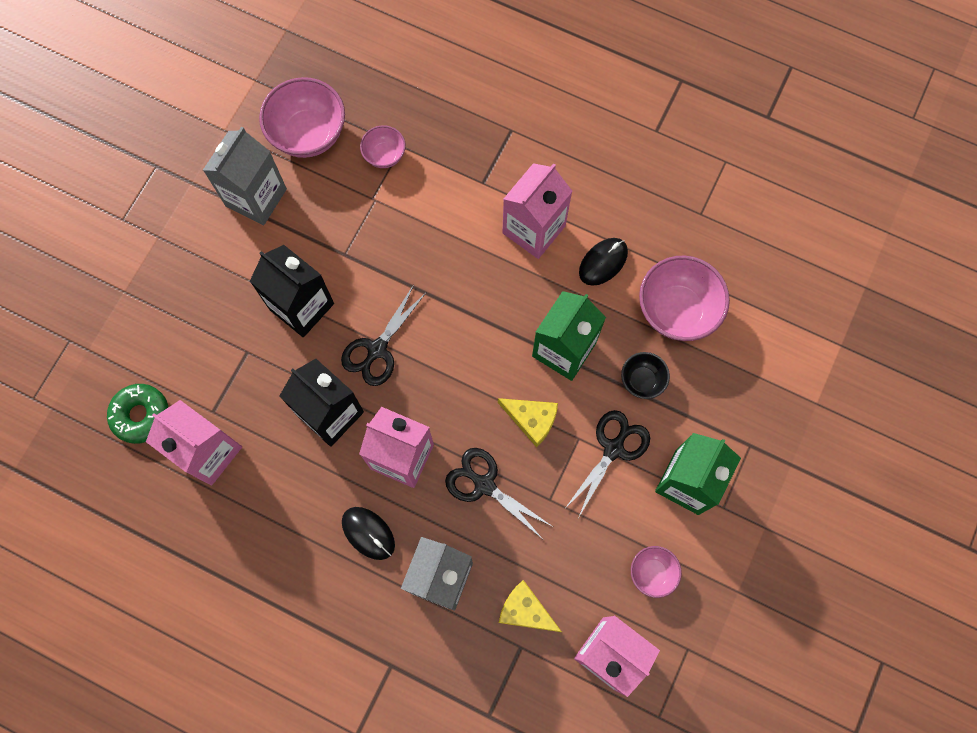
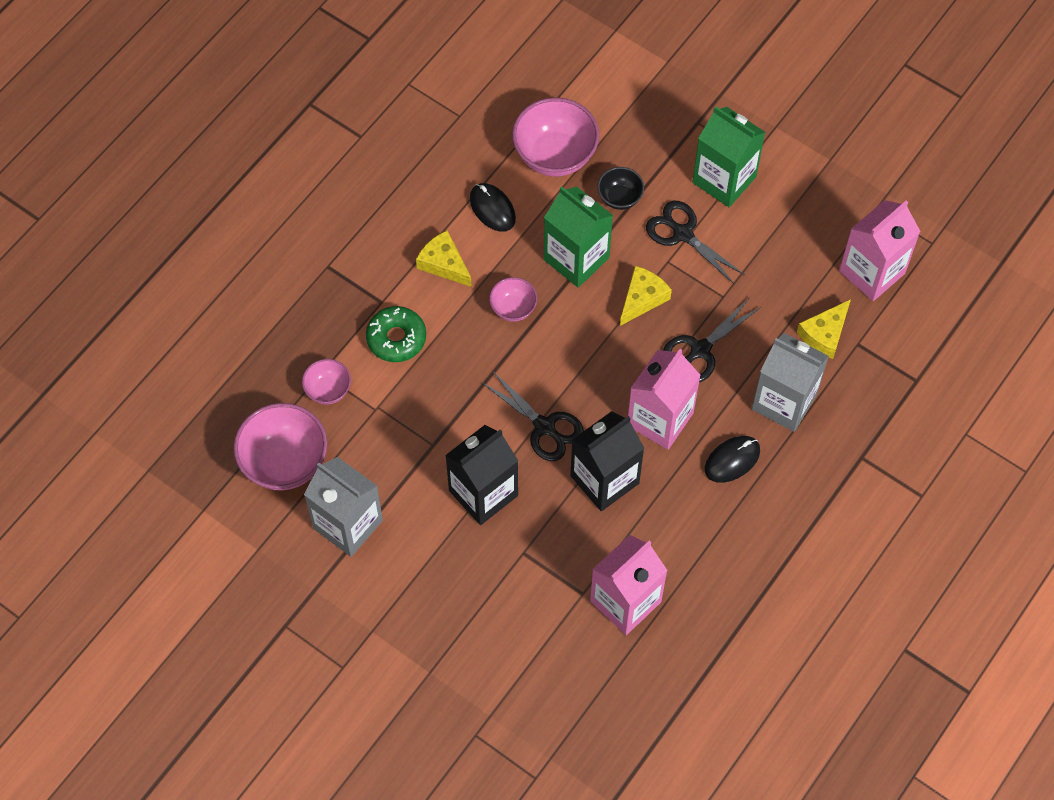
camera: 80 degrees left, 10 degrees down
green donut [107,384,168,444] -> green donut moved to [366,306,426,362]
pink carton [502,163,572,259] -> yellow cheese [416,230,472,287]
pink bowl [631,546,682,598] -> pink bowl moved to [489,277,537,322]

